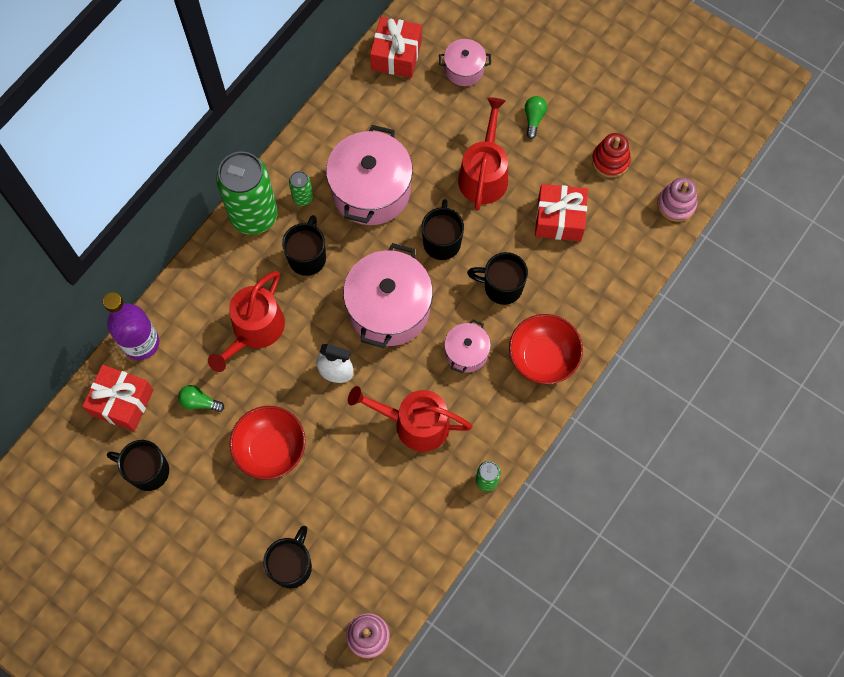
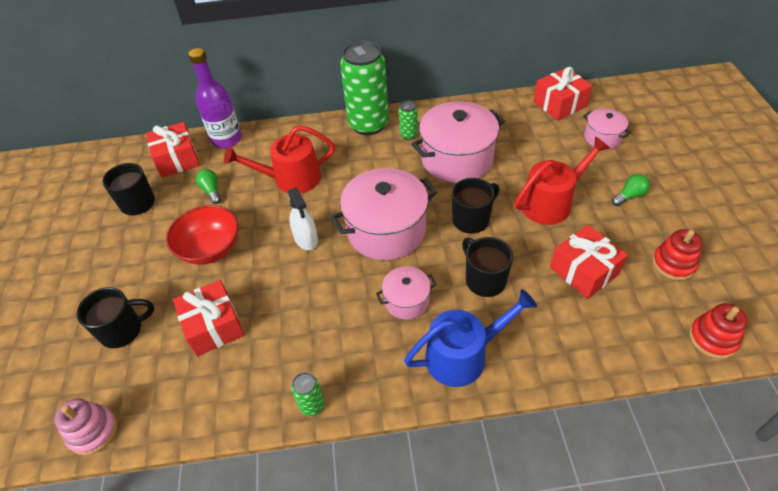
camera: 50 degrees right, 20 degrees down
black mug [282,215,326,276] -> none
red watering can [348,386,473,452] -> none
red bowl [509,314,583,384] -> blue watering can [404,289,537,387]
pink stacking toy [657,177,697,222] -> red stacking toy [689,303,748,359]
none -> red gift [173,280,244,356]

